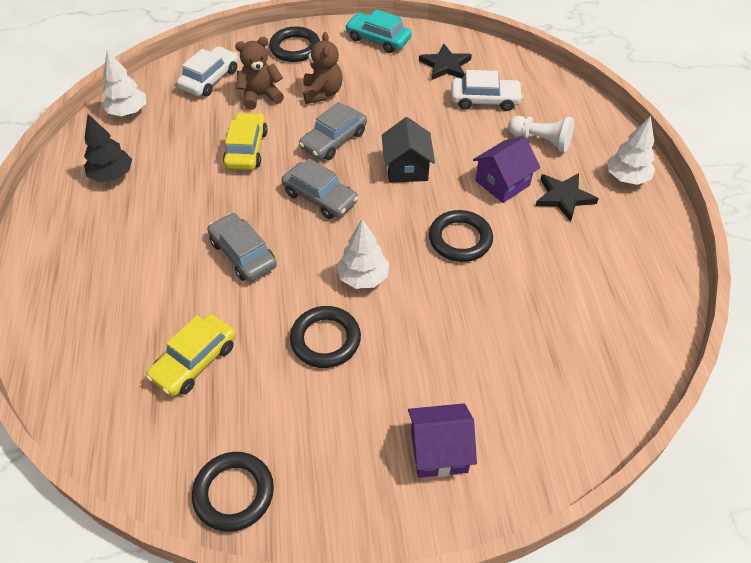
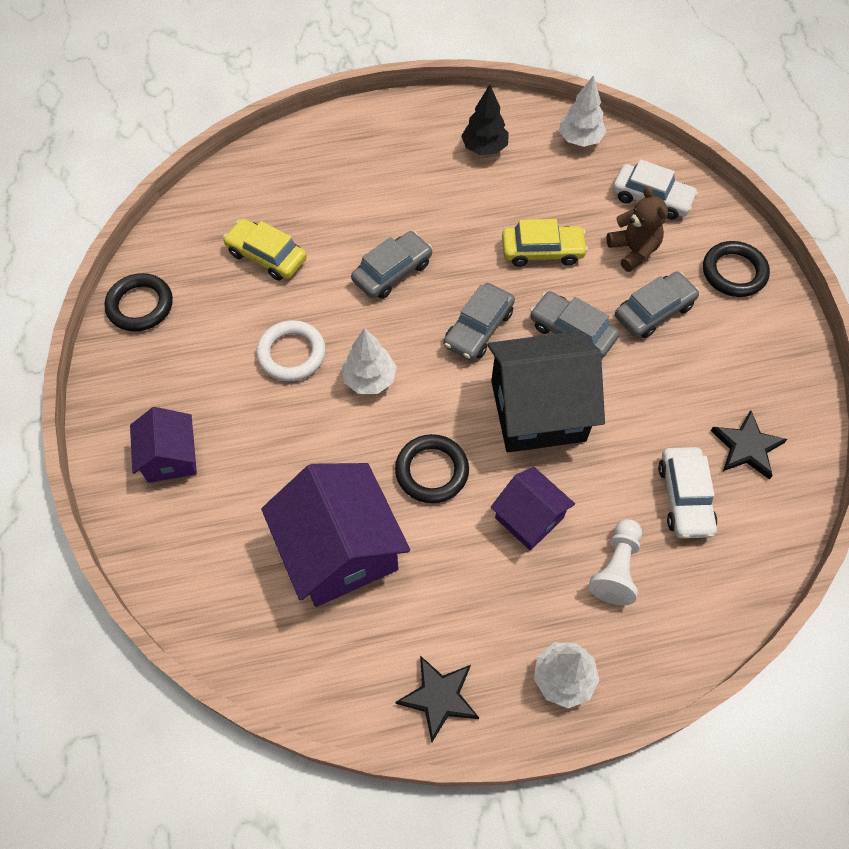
camera: 85 degrees right, 10 degrees up
black ring [290,306,361,368] -> white ring [256,320,326,381]
brown teddy bear [303,32,343,104] -> grey car [615,272,699,338]
turquoise car [345,9,412,53] -> none
black house [382,117,435,183] -> black house [487,331,605,452], size x1.77
black star [535,173,599,222] -> black star moved to [395,656,479,742]
none -> purple house [261,463,410,607]

